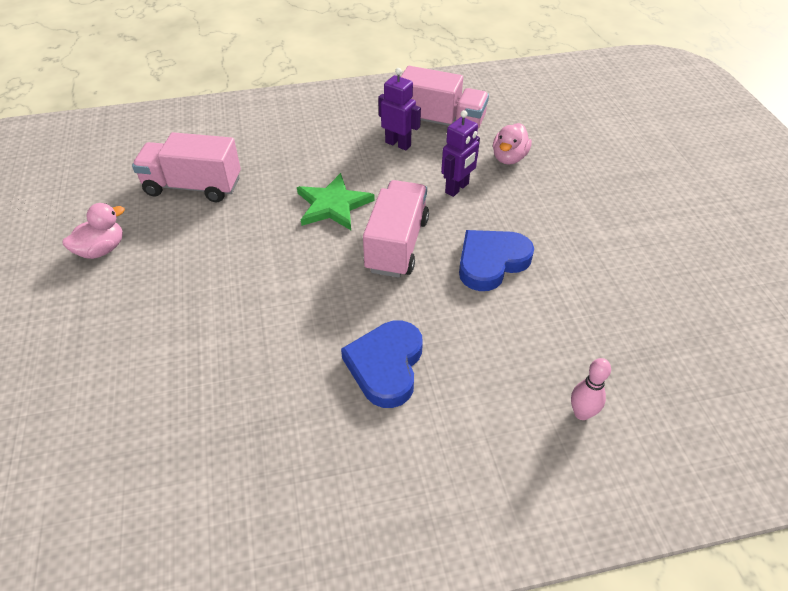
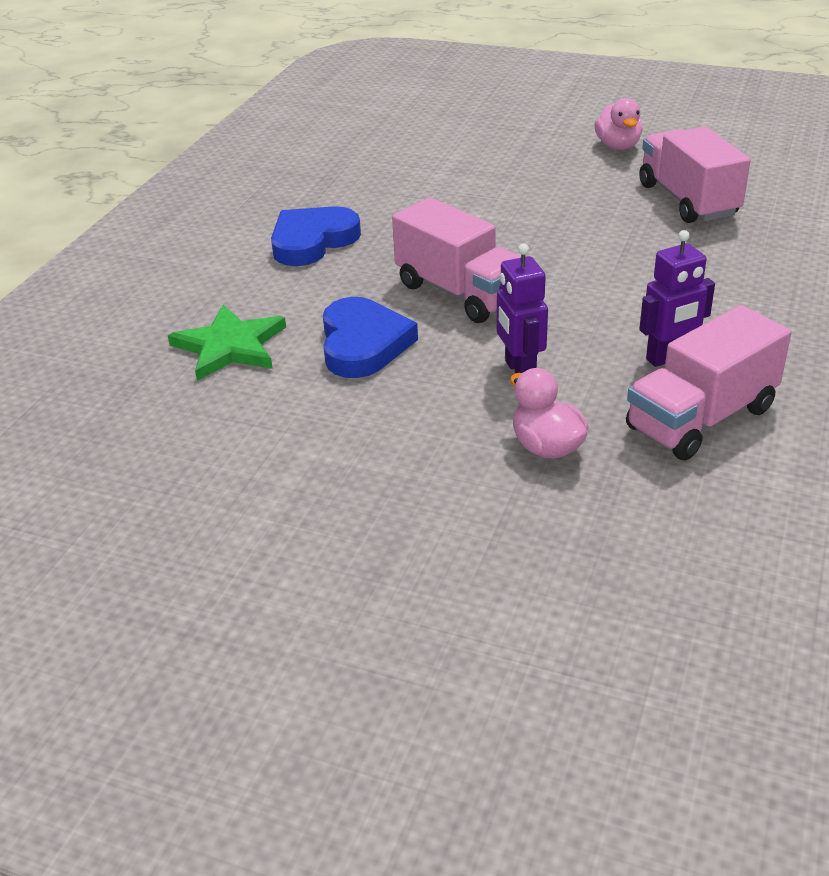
camera: 125 degrees right, 10 degrees down
pink truck [132,132,241,202] -> pink truck turned 60 degrees counterclockwise [640,127,751,223]
green star [297,173,375,230] -> green star moved to [168,305,286,381]
blue heart [341,321,423,408] -> blue heart turned 90 degrees counterclockwise [271,206,361,266]
pink bowling pin [571,358,611,420] -> none

